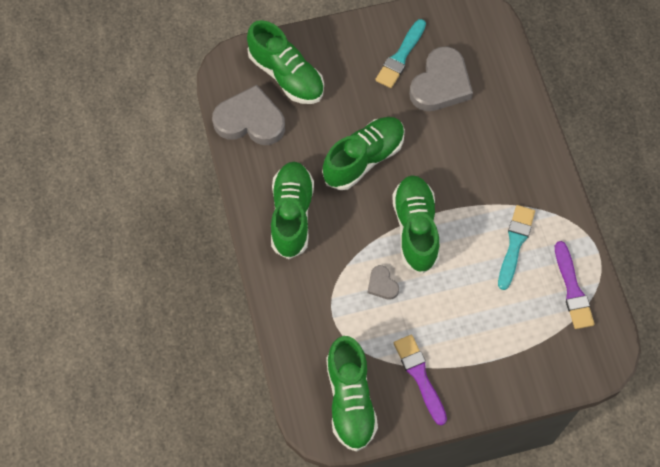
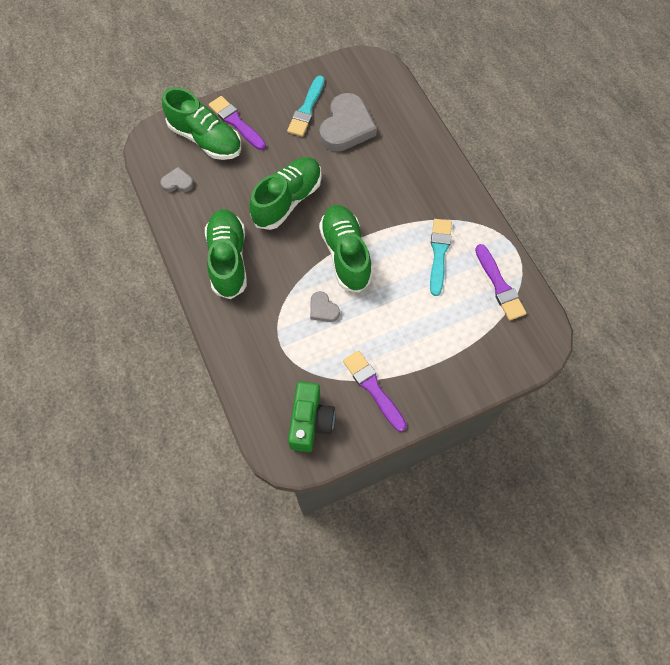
camera: 10 degrees left, 0 degrees up
grey heart [212,85,285,145] -> grey heart [160,167,194,192], size x0.47
green shoe [326,336,378,452] -> green camera [288,382,335,452]
none -> purple brush [209,96,266,150]

